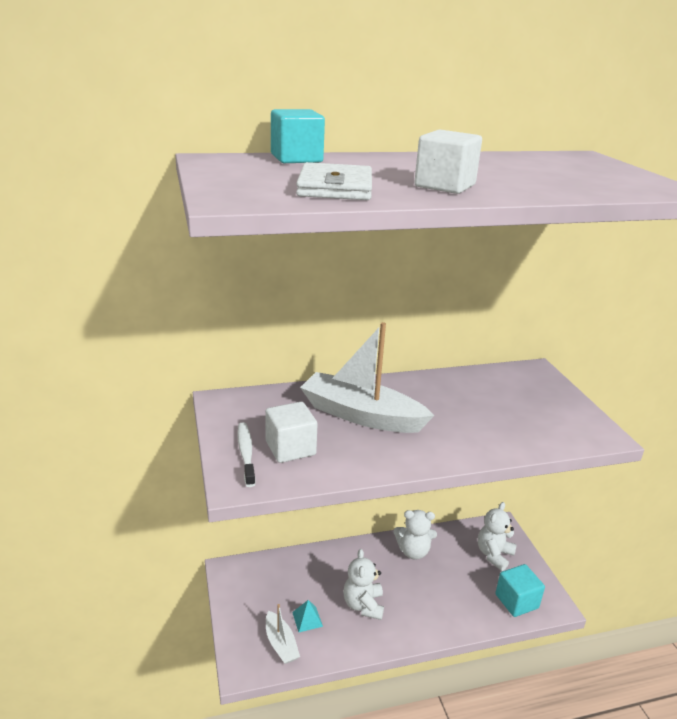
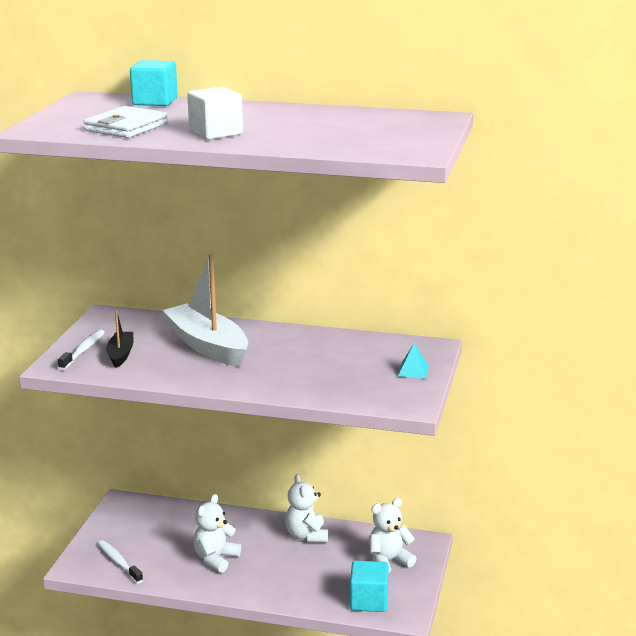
camera: 30 degrees right, 5 degrees down
white cube [265,402,318,463] -> black boat [106,310,133,368]
white boat [266,604,300,664] -> white toothbrush [98,540,143,584]
turquoise pyramid [292,600,323,632] -> turquoise pyramid moved to [398,343,429,379]
white teddy bear [394,510,437,560] -> white teddy bear turned 45 degrees clockwise [285,474,328,542]

